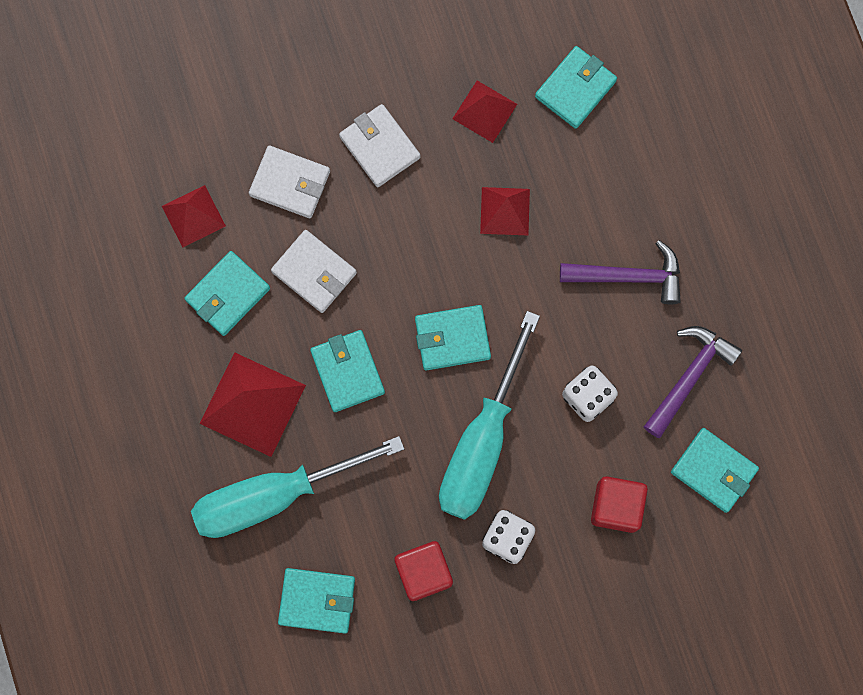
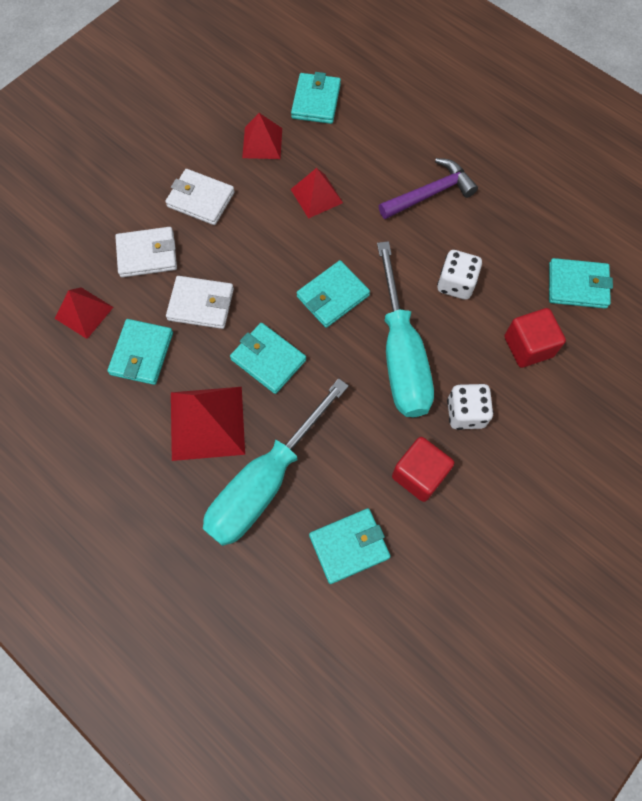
camera: 30 degrees left, 10 degrees down
purple hammer [644,326,742,438] -> none

